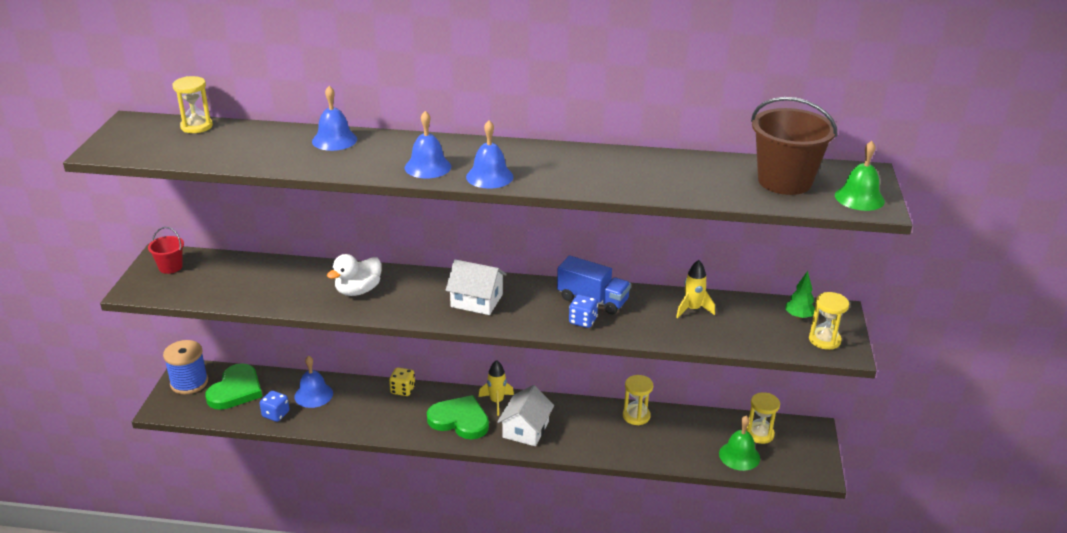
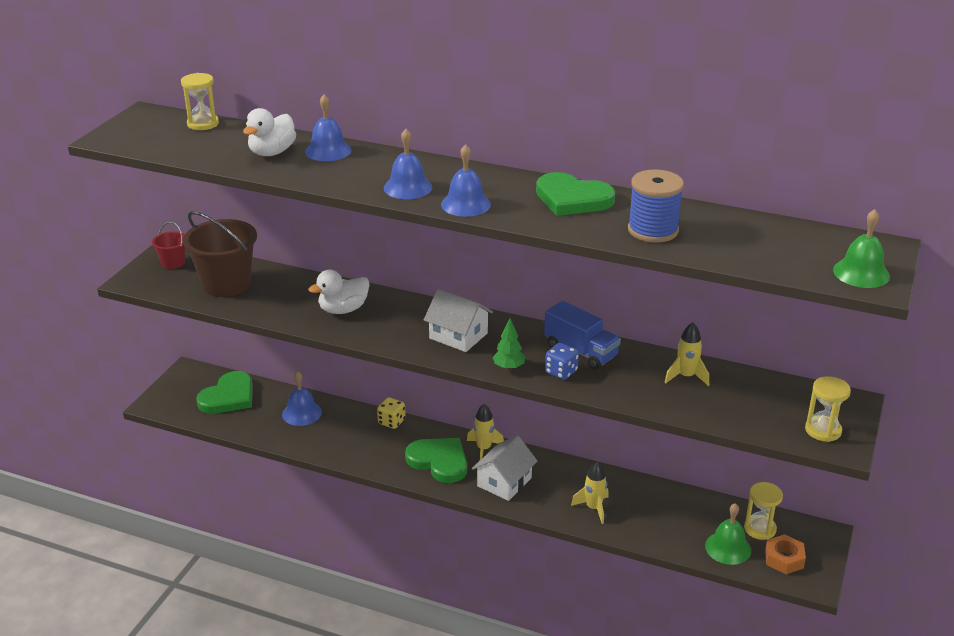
camera: 15 degrees right, 0 degrees up
blue spool [163,340,208,394] -> blue spool moved to [628,169,684,243]
blue dice [260,391,290,422] -> none
yellow hourglass [623,375,653,425] -> none
brown bucket [751,97,837,195] -> brown bucket moved to [183,211,257,297]
green tree [785,271,815,319] -> green tree moved to [493,318,525,370]
none -> white duck [243,108,296,156]
none -> green heart [536,172,615,216]
none -> yellow rocket [571,462,609,524]
none -> orange nut [765,534,806,574]

